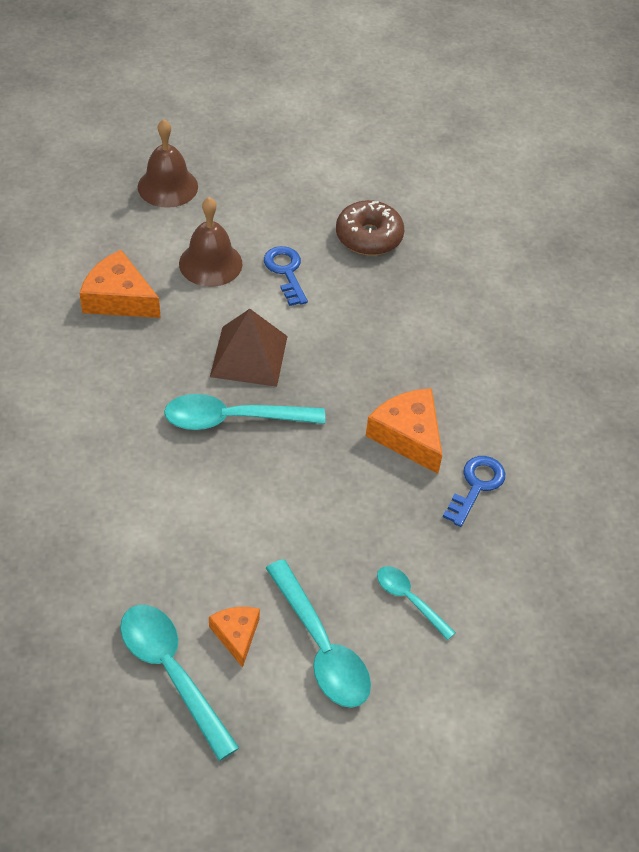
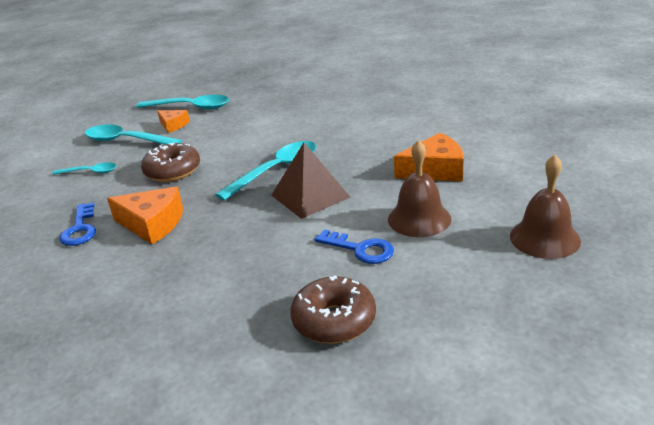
camera: 145 degrees right, 20 degrees down
none -> brown donut [141,143,200,182]

